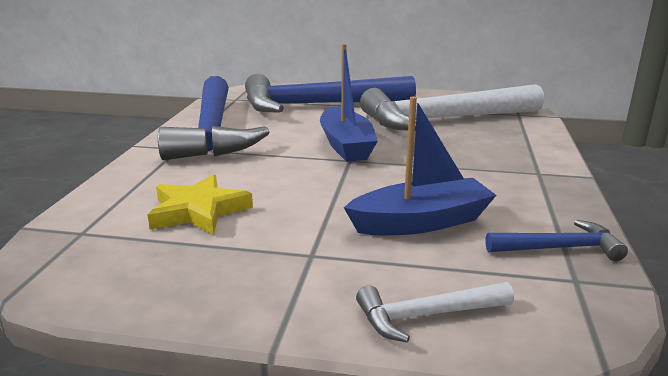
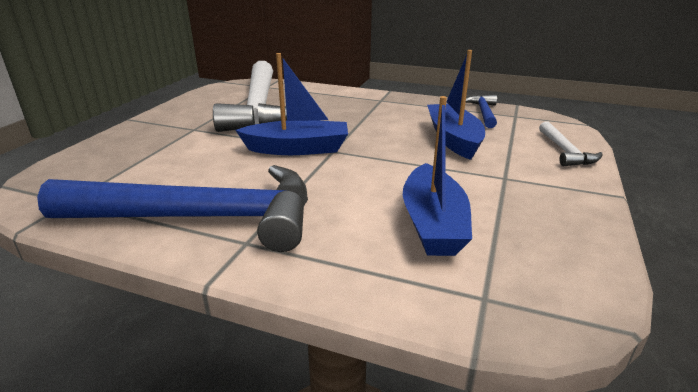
camera: 80 degrees left, 5 degrees up
yellow star [148,174,253,235] -> blue boat [403,96,472,256]
blue hammer [245,74,416,113] -> none

